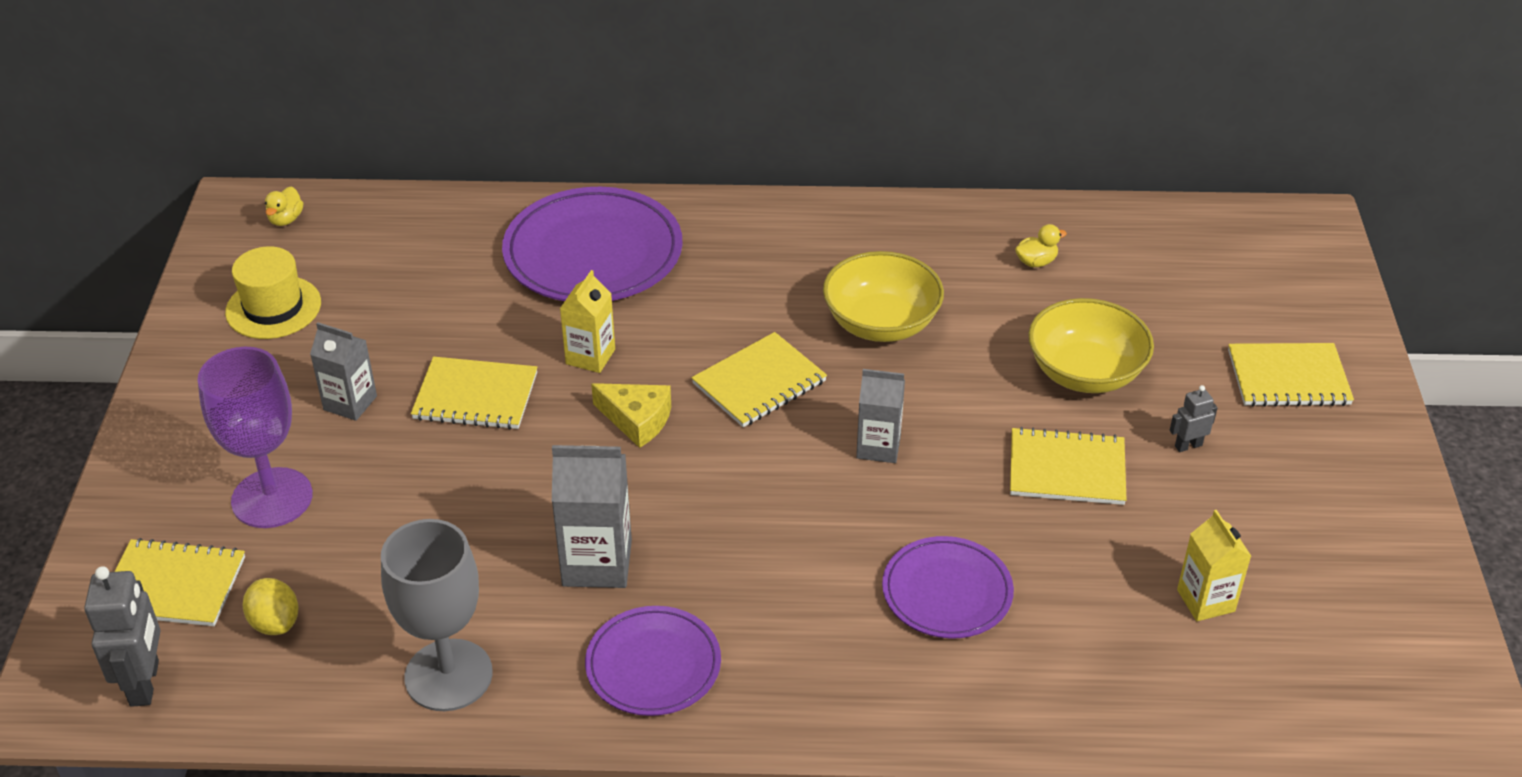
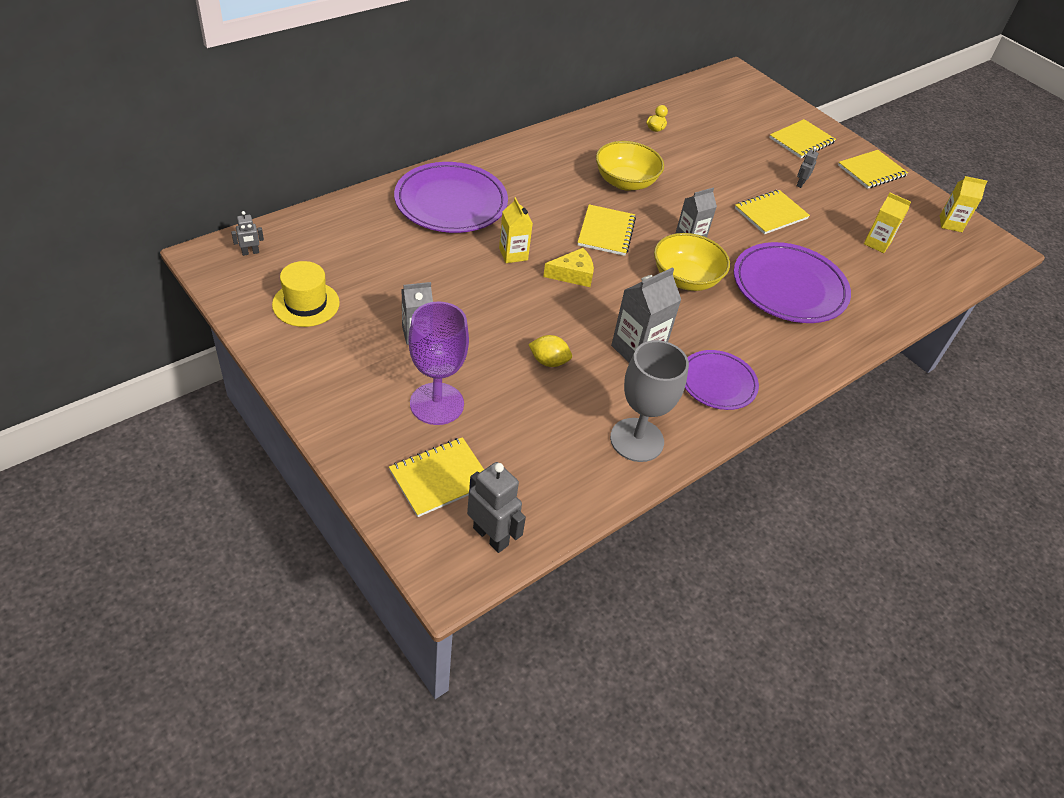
camera: 45 degrees left, 5 degrees up
yellow lemon [243,578,299,635] -> yellow lemon moved to [528,335,572,367]
yellow duck [265,187,303,226] -> grey robot [231,211,264,256]
yellow notebook [411,357,537,430] -> yellow notebook moved to [838,150,908,189]
purple plate [882,536,1014,639] -> purple plate [734,242,851,323], size x1.66
yellow bowl [1028,298,1154,393] -> yellow bowl moved to [654,233,730,291]
none -> yellow carton [940,176,988,232]

